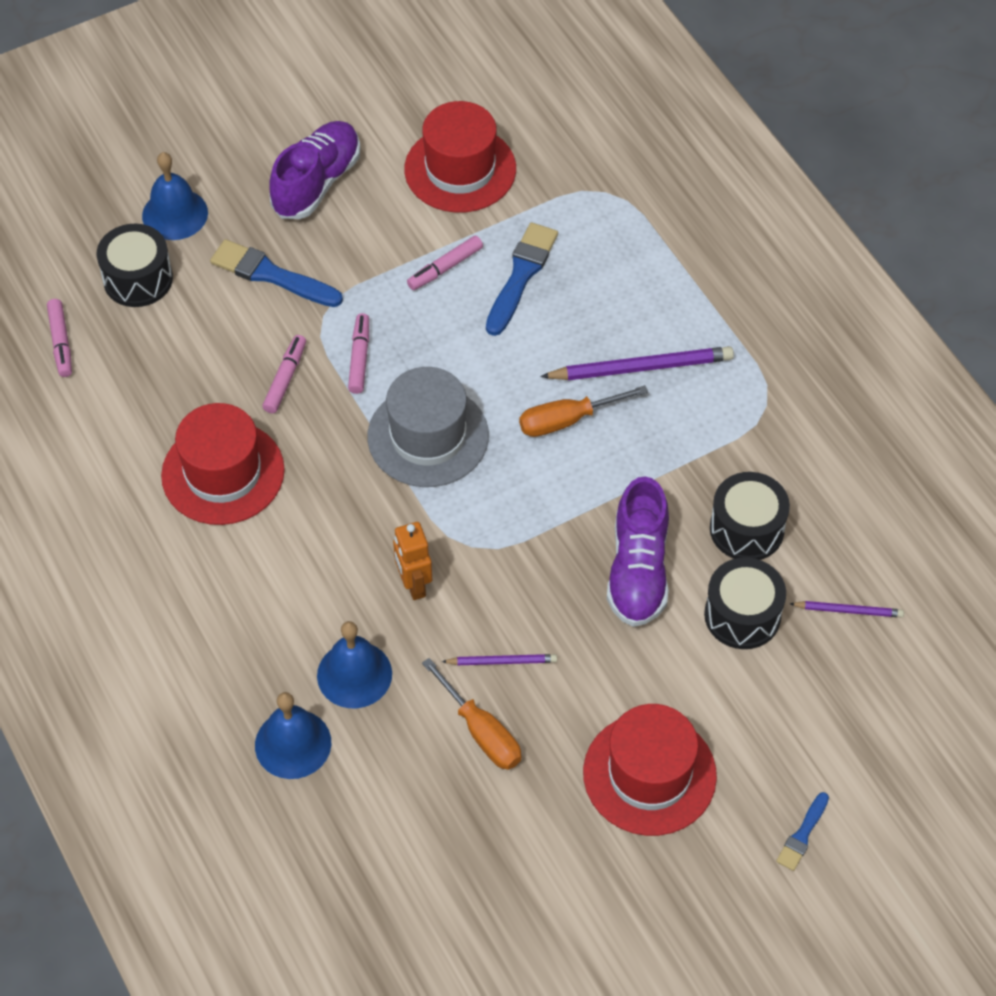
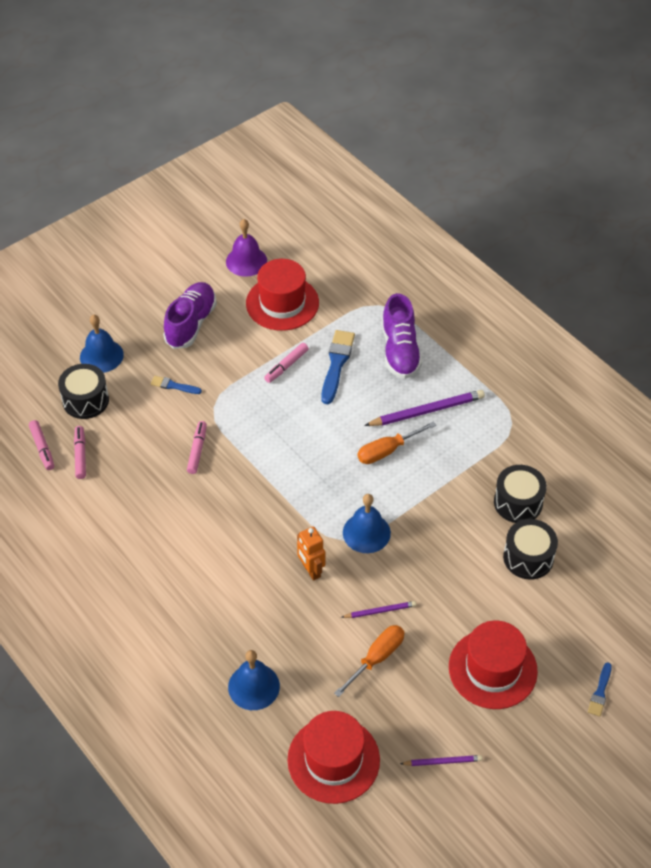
camera: 10 degrees left, 5 degrees down
red hat [161,403,285,525] -> red hat moved to [287,711,380,804]
blue brush [210,239,343,307] -> blue brush [151,376,202,394], size x0.55
blue bell [317,621,392,708] -> blue bell moved to [343,494,391,553]
pink marker [348,313,369,394] -> pink marker moved to [74,426,86,479]
grey hat [367,367,489,487] -> none
orange screwdriver [422,658,521,770] -> orange screwdriver turned 90 degrees counterclockwise [334,625,405,697]
purple shoe [607,476,669,627] -> purple shoe moved to [382,293,422,379]
purple pencil [790,601,904,618] -> purple pencil moved to [400,755,482,766]
none -> purple bell [226,219,267,277]

